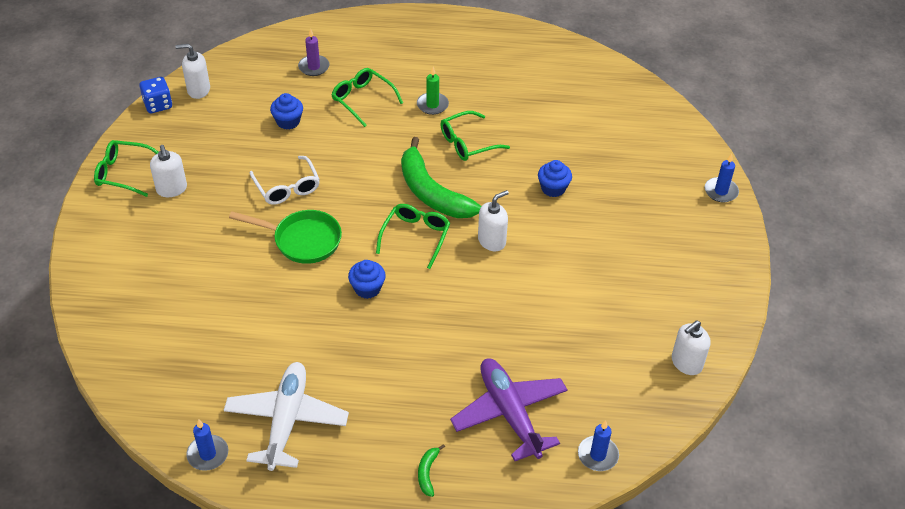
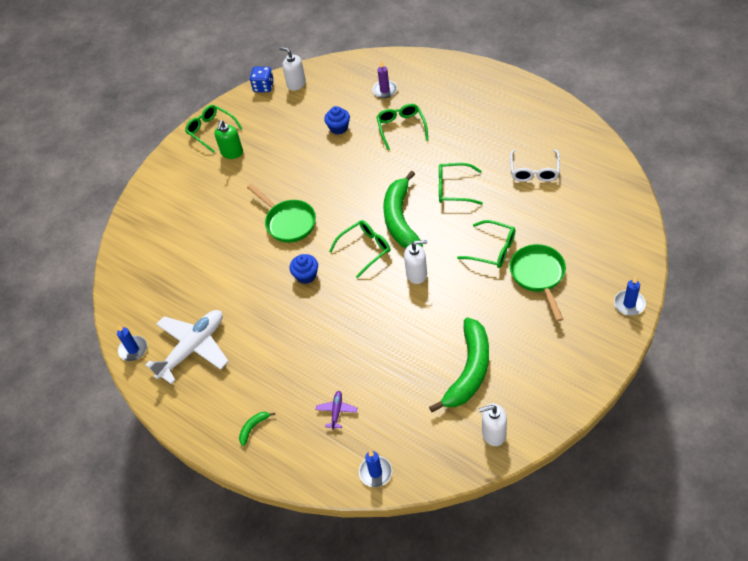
camera: 40 degrees right, 5 degrees up
white soap dispenser [150,145,187,197] -> green soap dispenser [214,120,243,159]
white glasses [250,156,320,205] -> white glasses moved to [510,149,560,182]
green candle [417,67,449,115] -> none
purple plane [450,358,568,461] -> purple plane [316,391,357,430], size x0.43
blue cupcake [538,160,572,197] -> green glasses [457,220,516,268]
none -> green banana [429,318,489,413]
none -> green pan [510,244,566,322]

